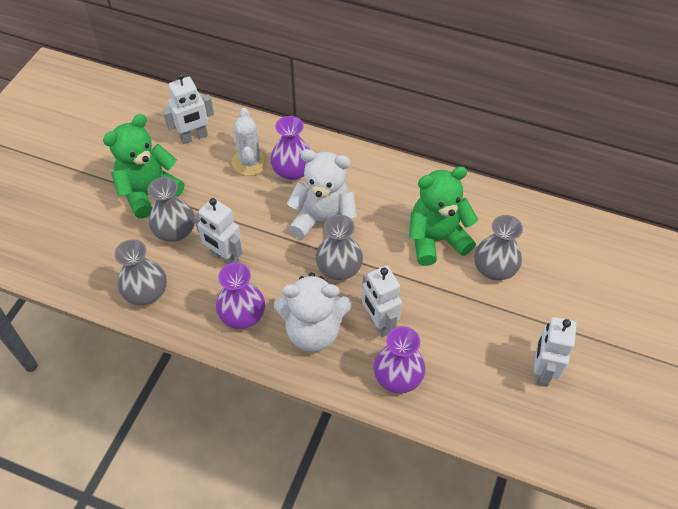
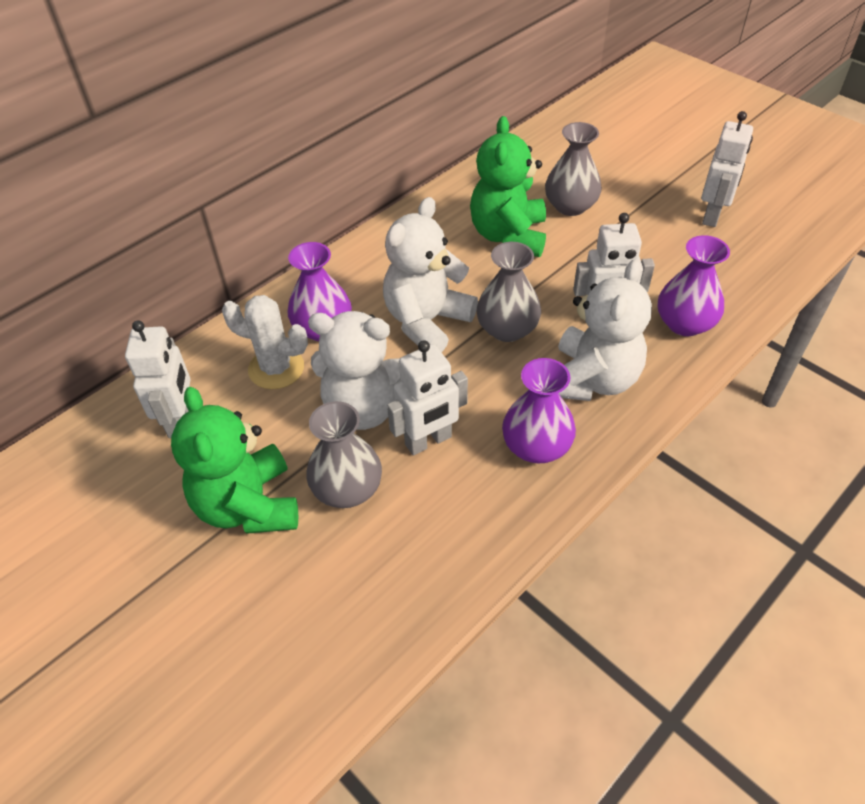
camera: 65 degrees left, 5 degrees down
grey vase [115,239,167,305] -> none
white robot [534,317,576,387] -> white robot turned 105 degrees counterclockwise [701,111,753,227]
none -> white teddy bear [308,311,401,430]

